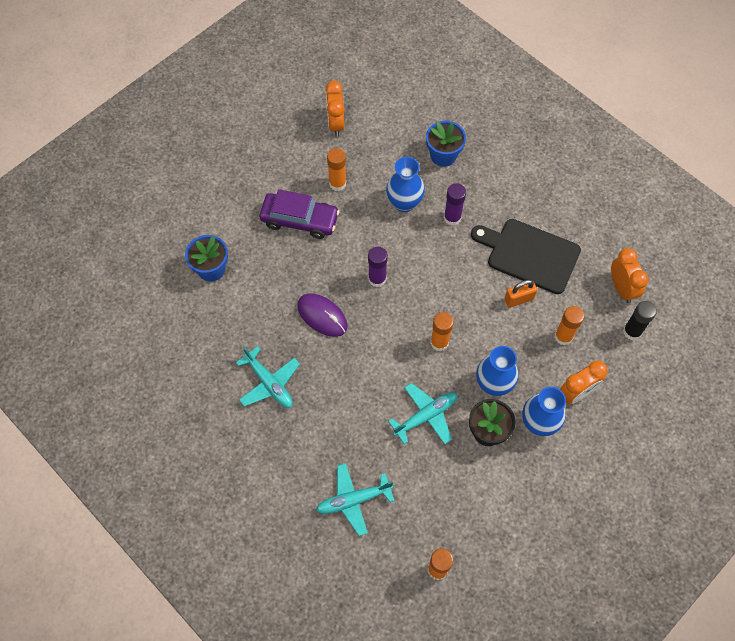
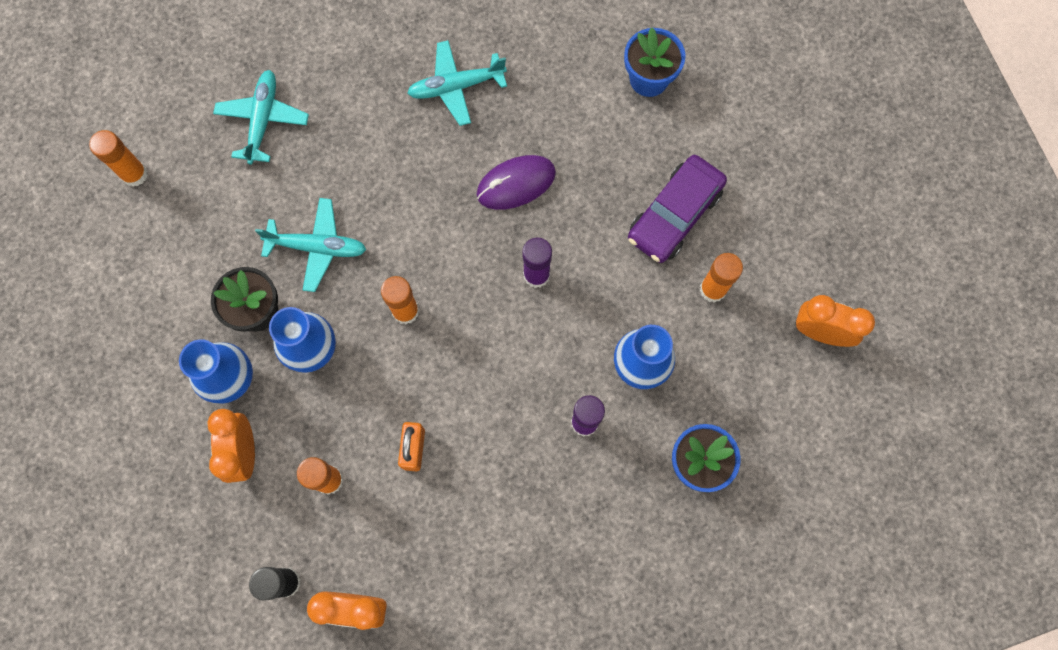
camera: 115 degrees right, 10 degrees up
turquoise plane [388,383,458,445] -> turquoise plane turned 75 degrees counterclockwise [255,198,367,292]
black cutting board [471,219,581,294] -> none

